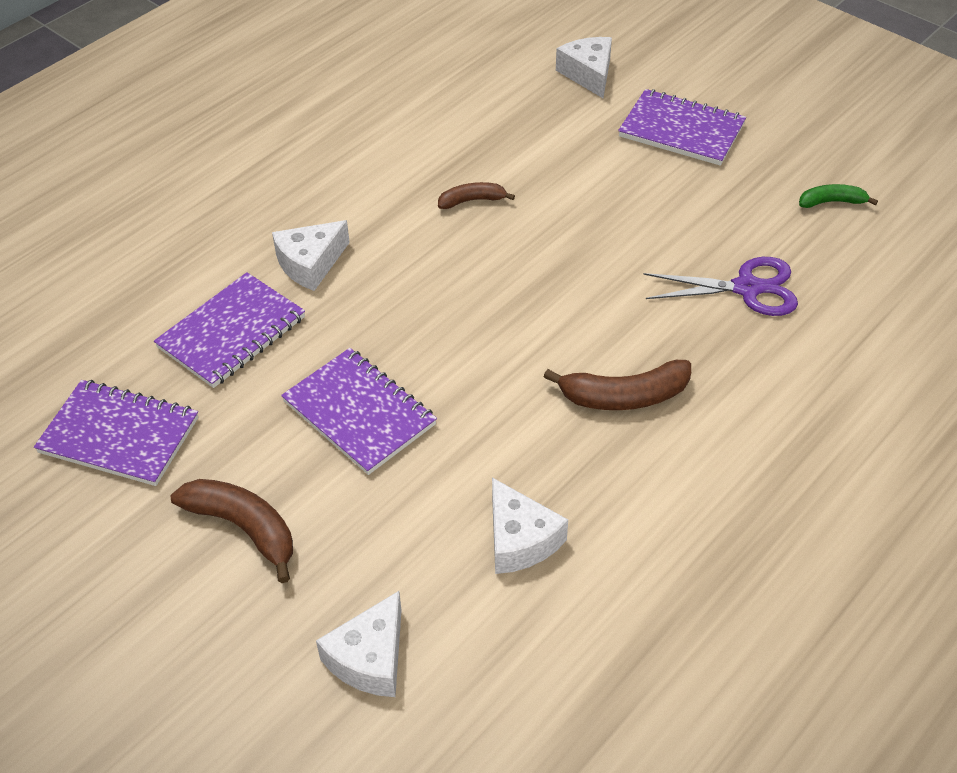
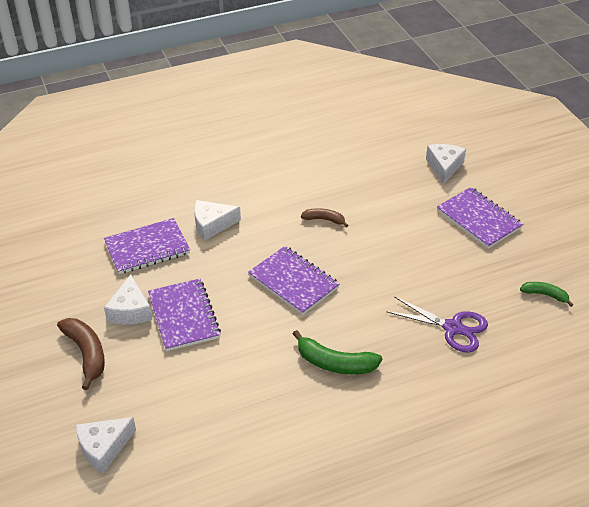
camera: 25 degrees right, 5 degrees down
purple notebook [34,380,199,486] -> purple notebook moved to [248,246,340,315]
white cheese [492,478,568,574] -> white cheese moved to [104,274,152,325]
brown banana [544,360,691,410] -> green banana [293,330,382,374]

